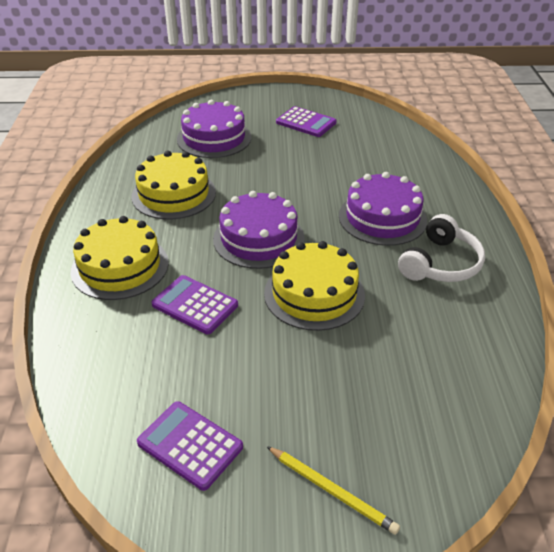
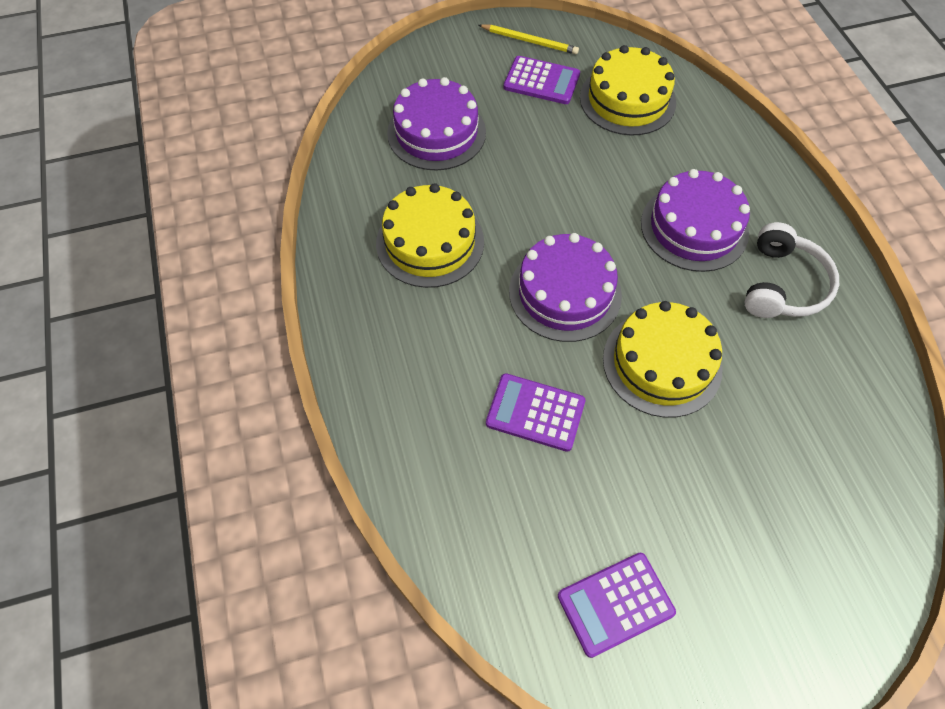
camera: 15 degrees left, 20 degrees up
yellow cake [71,216,169,300] -> yellow cake moved to [580,45,676,136]
purple calculator [137,401,243,491] -> purple calculator turned 45 degrees counterclockwise [558,553,676,658]
yellow pencil [266,446,400,535] -> yellow pencil moved to [479,24,579,54]

